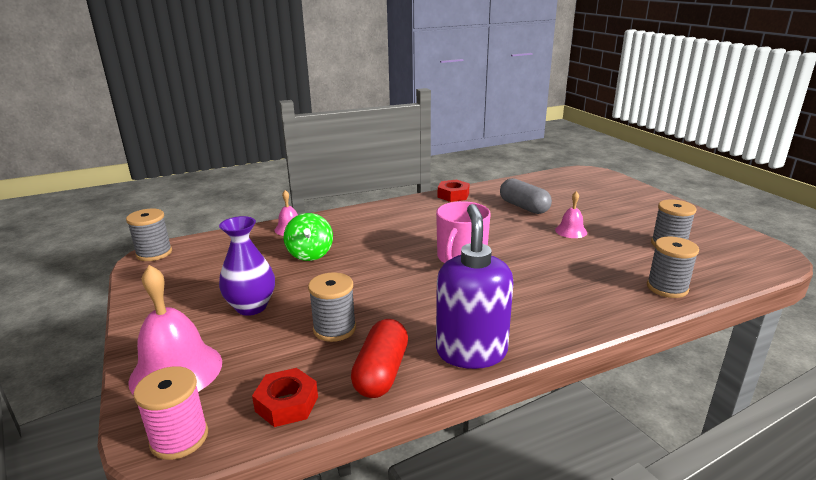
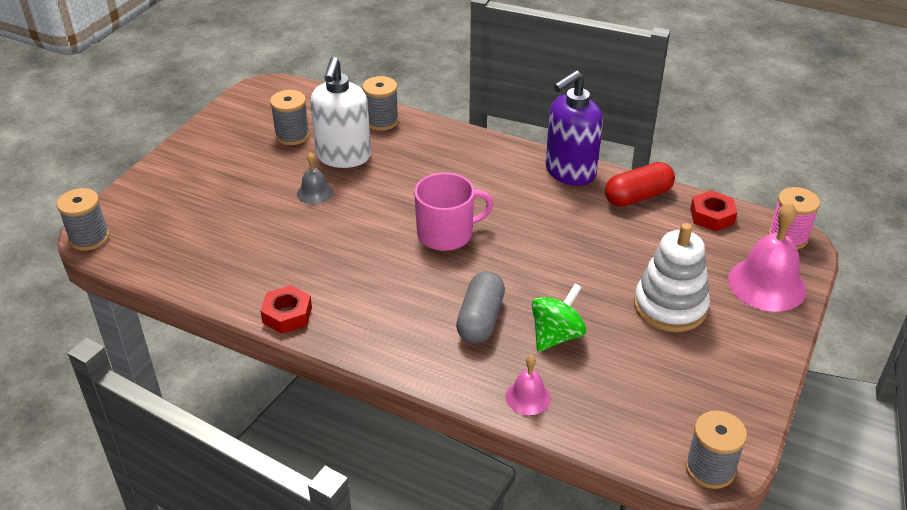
camera: 130 degrees left, 15 degrees up
purple vase [219,216,275,316] -> white stacking toy [634,223,710,332]
grey spool [308,272,356,342] -> grey spool moved to [57,188,109,251]
grey capsule [500,178,552,214] -> grey capsule moved to [456,271,505,344]
pink bell [555,191,587,238] -> grey bell [297,152,333,204]
none -> white soap dispenser [310,57,371,168]

